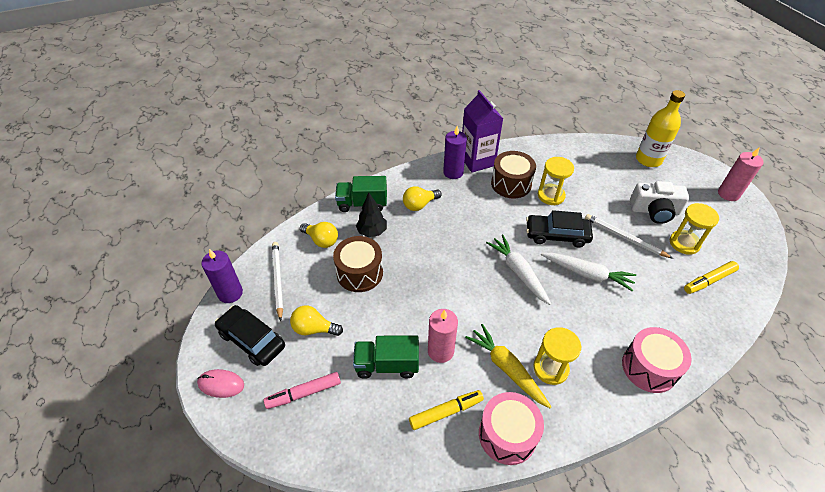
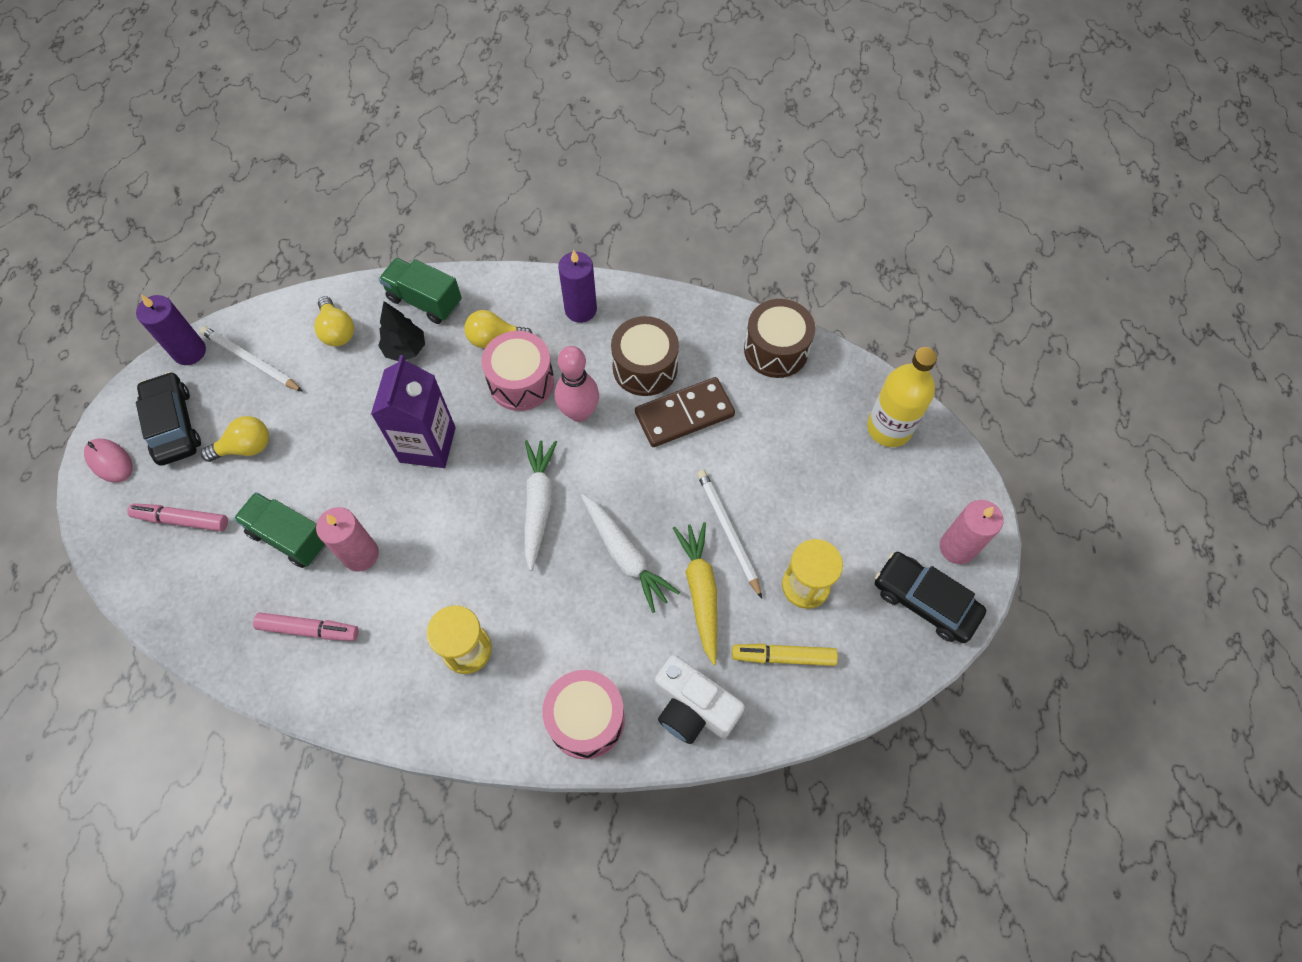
camera: 30 degrees right, 15 degrees up
white pencil [272,242,283,321] -> white pencil turned 75 degrees counterclockwise [200,326,303,392]
yellow light bulb [290,305,343,336] -> yellow light bulb turned 120 degrees clockwise [201,416,269,462]
brown drum [333,236,383,292] -> brown drum moved to [744,299,815,378]
yellow marker [409,390,484,430] -> pink marker [253,612,359,641]
purple carton [462,90,503,173] -> purple carton moved to [371,355,456,468]
yellow carrot [465,324,551,408] -> yellow carrot moved to [673,522,717,665]
pink drum [479,392,544,465] -> pink drum moved to [481,331,554,411]
black car [526,210,593,248] -> black car moved to [875,552,986,643]
yellow hourglass [538,157,574,205] -> brown domino [635,377,735,447]
white camera [630,181,689,224] -> white camera moved to [655,655,745,744]
none -> pink bowling pin [555,346,599,422]

